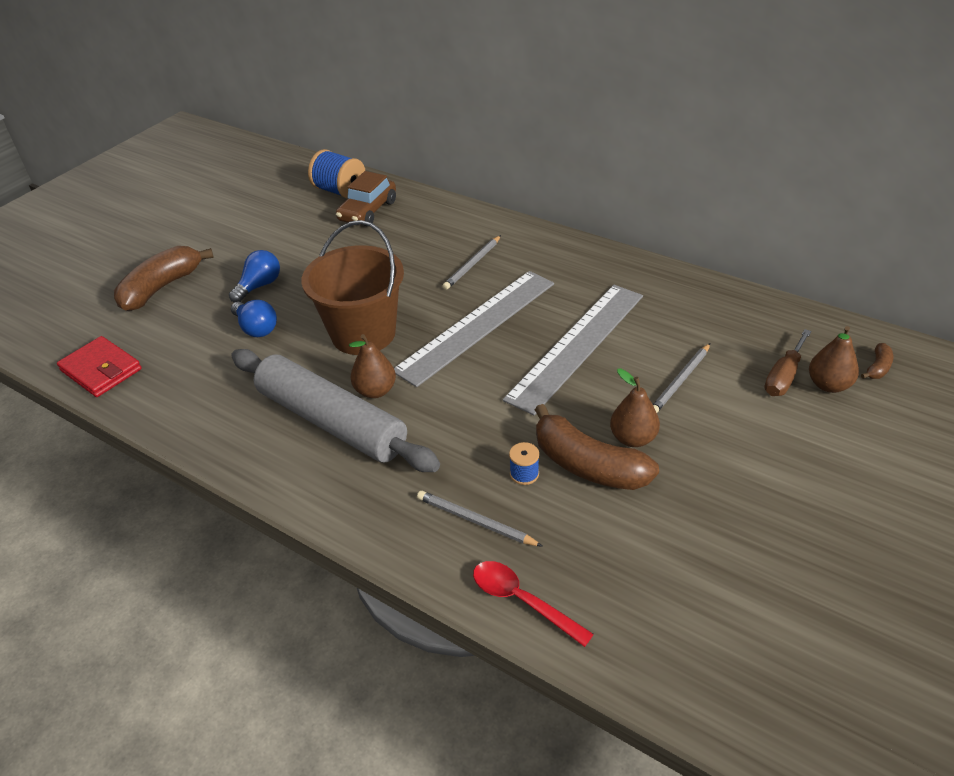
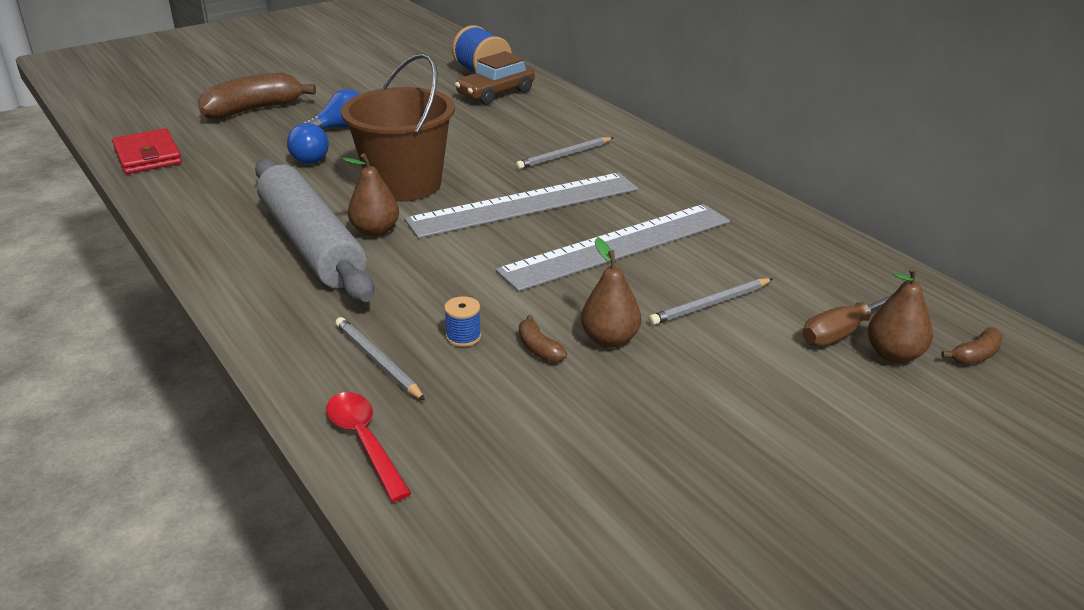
camera: 20 degrees right, 10 degrees down
brown banana [535,404,659,490] -> brown banana [519,315,567,362], size x0.44

